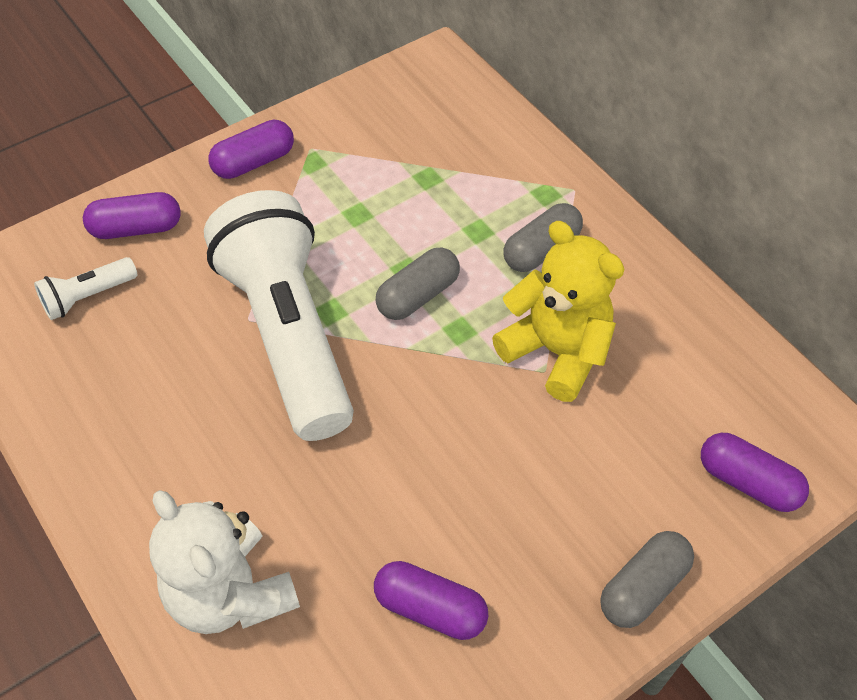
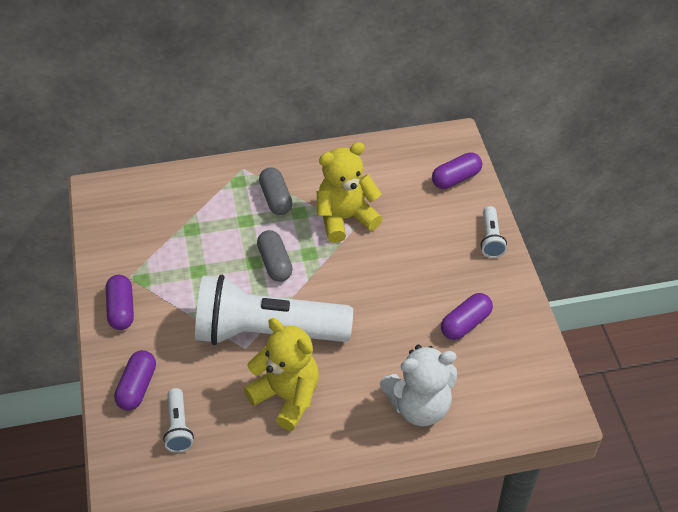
camera: 65 degrees left, 5 degrees down
grey capsule [600,531,694,628] -> white flashlight [481,206,507,258]
none -> yellow teddy bear [244,318,319,430]

